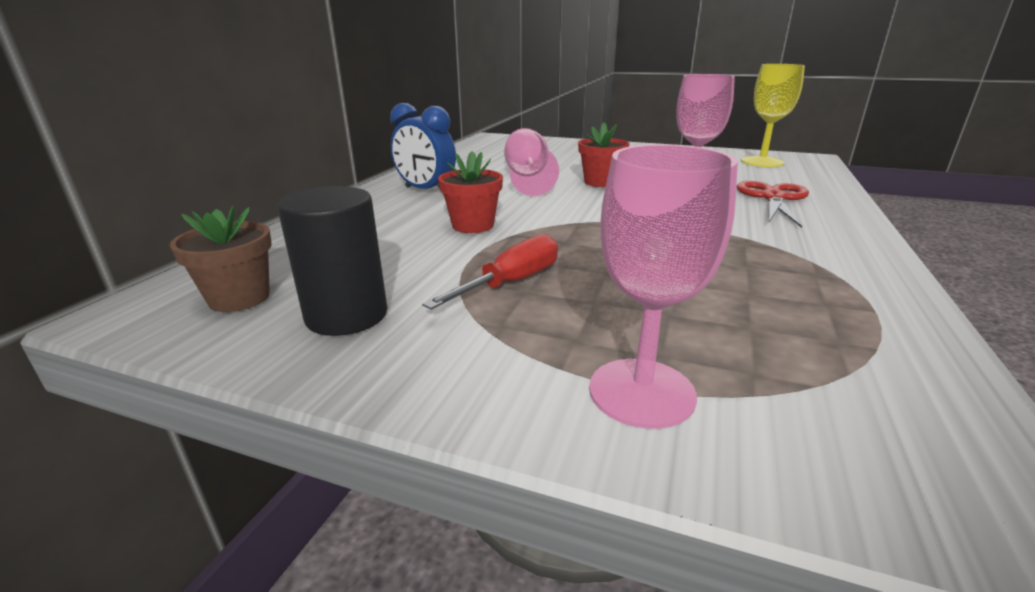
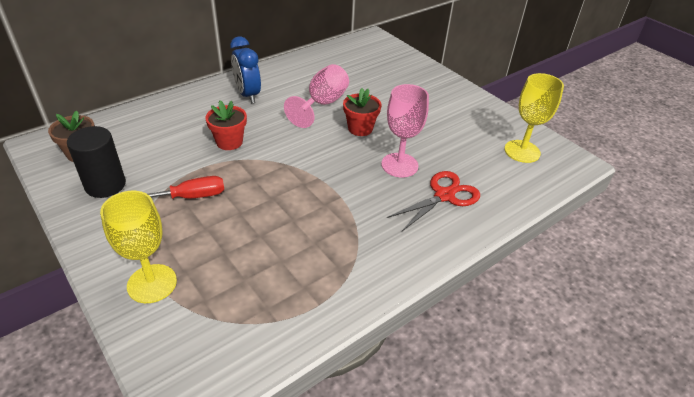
camera: 30 degrees right, 15 degrees up
pink goblet [589,144,738,429] -> yellow goblet [100,191,177,303]

